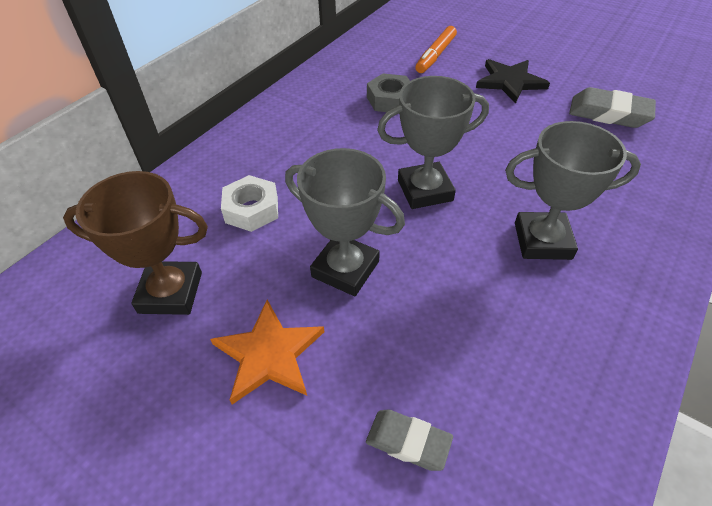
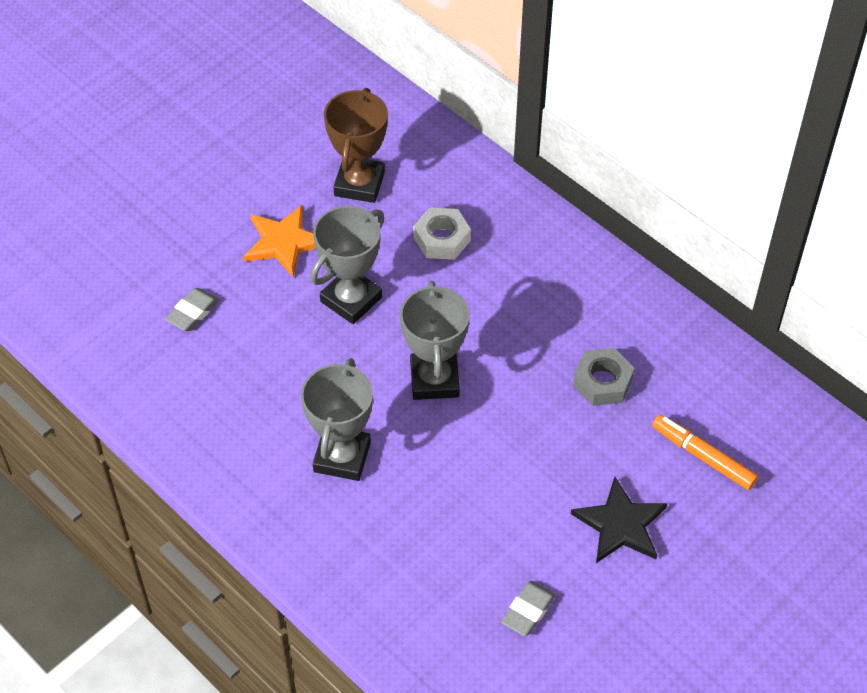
camera: 100 degrees right, 5 degrees up
grey eraser [569,87,656,128] -> grey eraser [501,581,556,636], size x0.63

